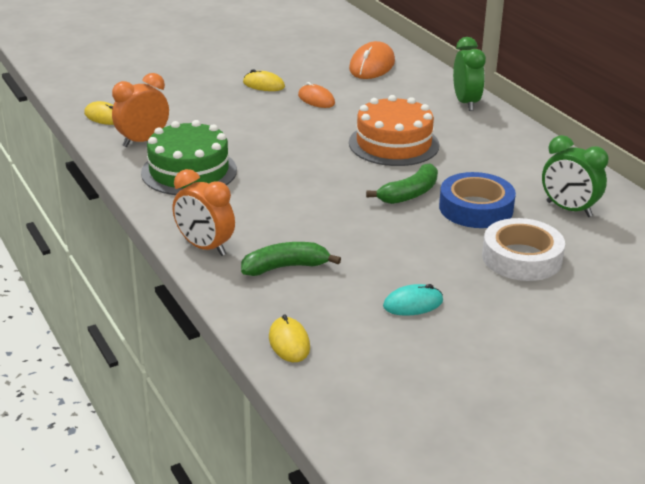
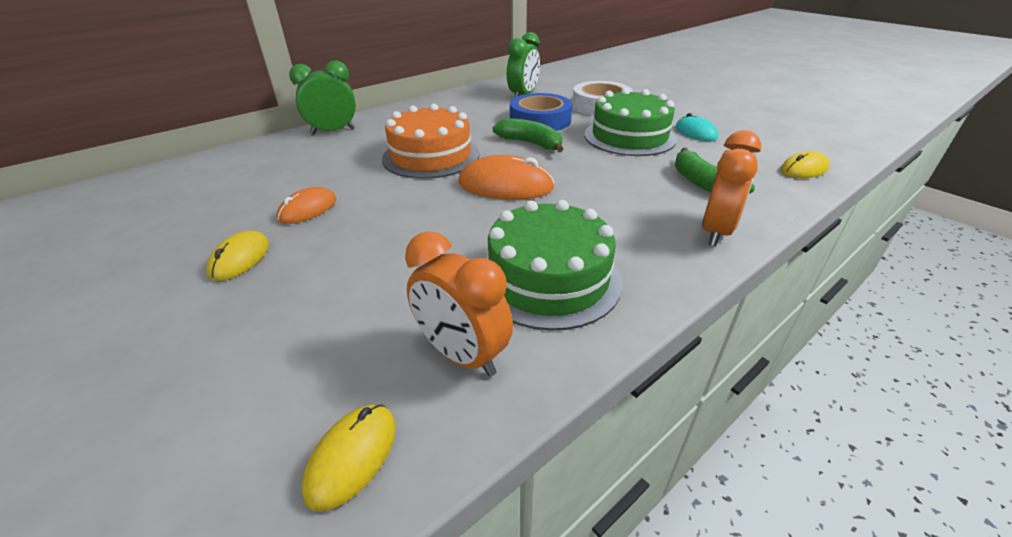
camera: 100 degrees left, 5 degrees up
orange mouse [349,41,395,79] -> orange mouse moved to [458,155,555,200]
none -> green cake [584,88,677,156]

